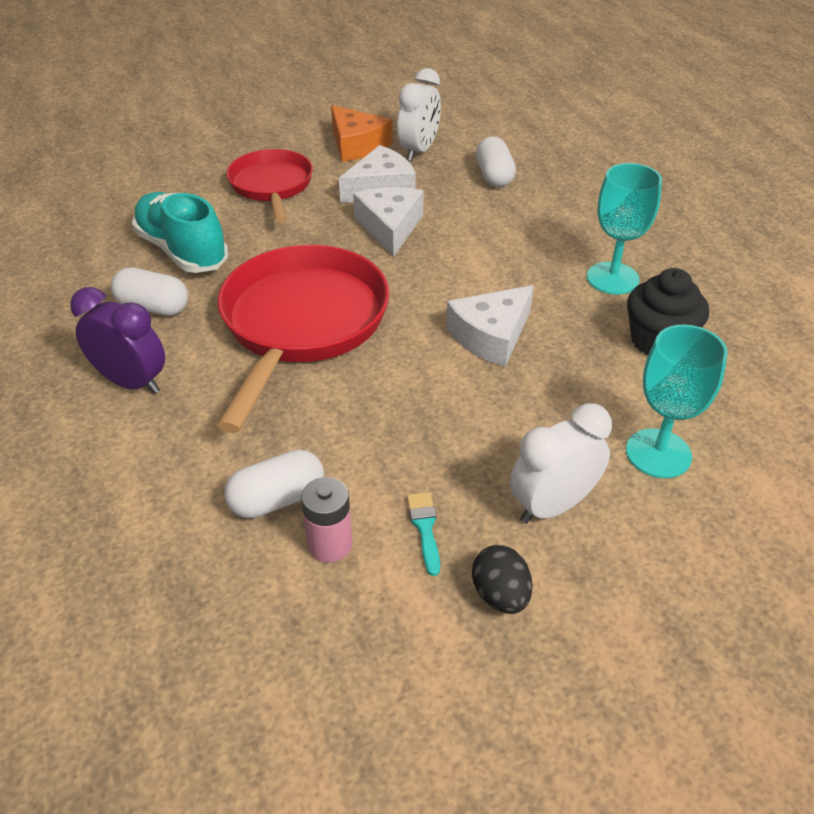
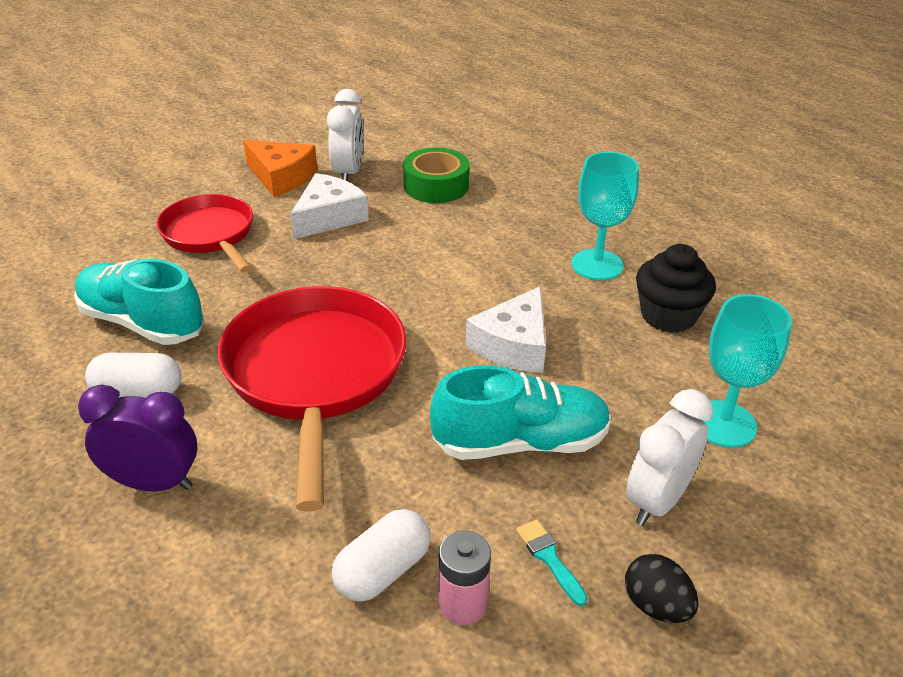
camera: 20 degrees left, 5 degrees down
white cheese [353,187,423,257] -> none
white capsule [476,136,516,187] -> green tape [403,148,470,203]
none -> turquoise shoe [430,365,611,460]

